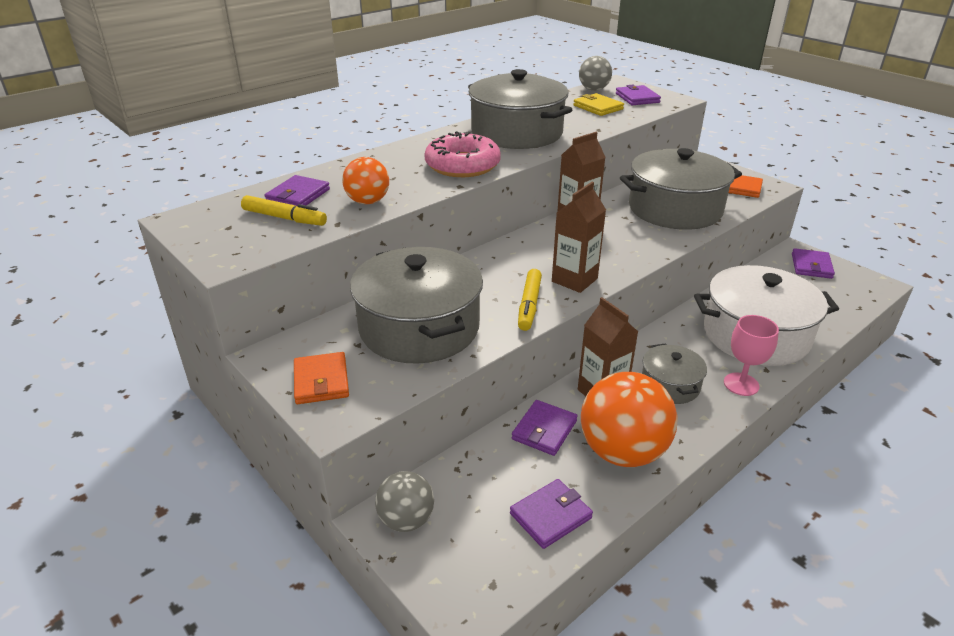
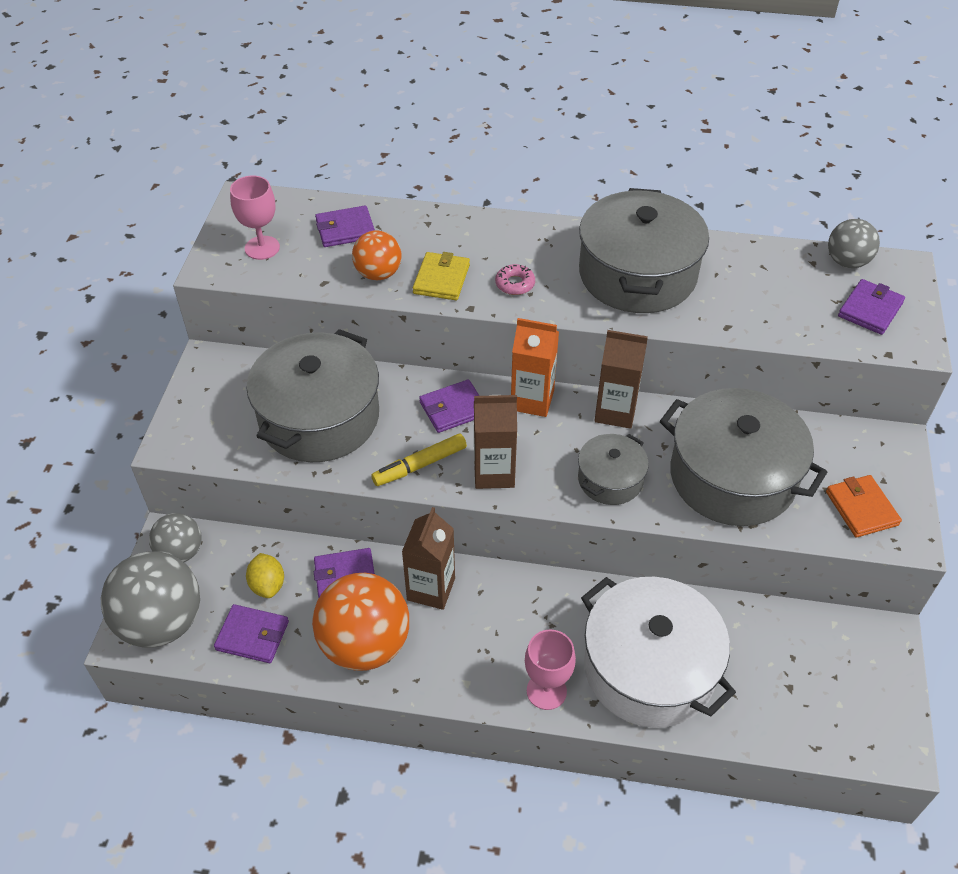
camera: 50 degrees right, 15 degrees up
yellow marker [241,195,327,226] -> none
orange wallet [294,352,349,404] -> none
pink donut [424,131,501,177] -> pink donut [495,264,535,295], size x0.45
yellow wallet [573,93,624,116] -> yellow wallet moved to [413,252,470,300]
grey pot [642,343,707,404] -> grey pot moved to [578,434,649,505]
purple wallet [792,248,835,279] -> purple wallet moved to [419,379,479,433]
none -> grey ball [101,551,200,648]
none -> pink goblet [230,175,280,260]
none -> yellow lemon [246,553,284,598]
none -> orange carton [511,318,559,417]

